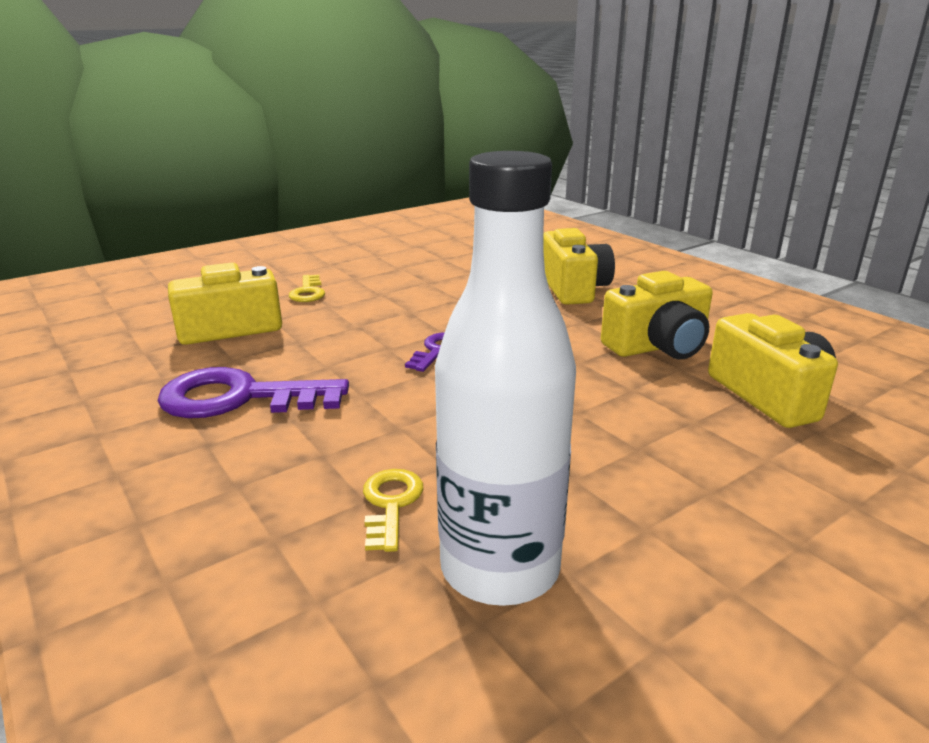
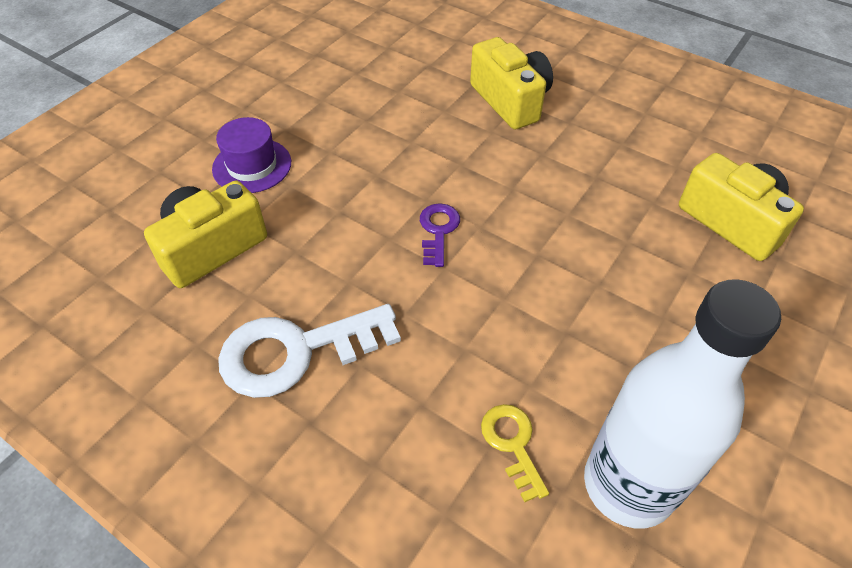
camera: 20 degrees left, 25 degrees up
purple key [157,367,349,418] -> white key [218,304,401,398]
yellow key [289,275,325,302] -> purple hat [212,117,291,193]
yellow camera [601,271,713,360] -> none

